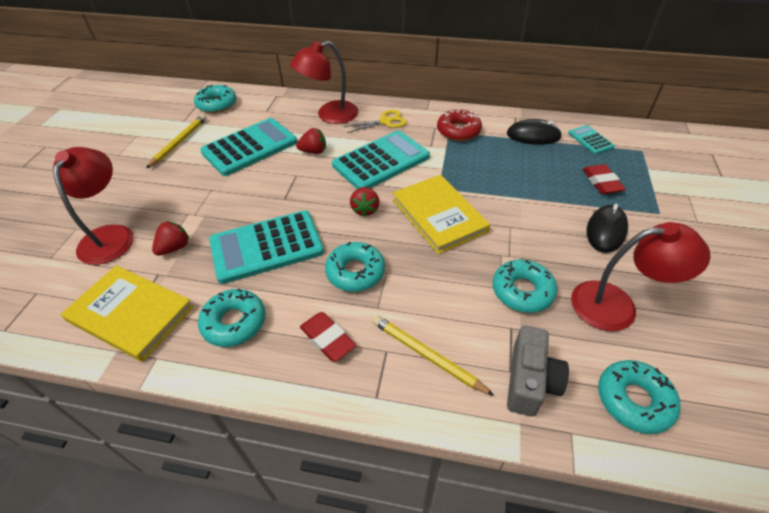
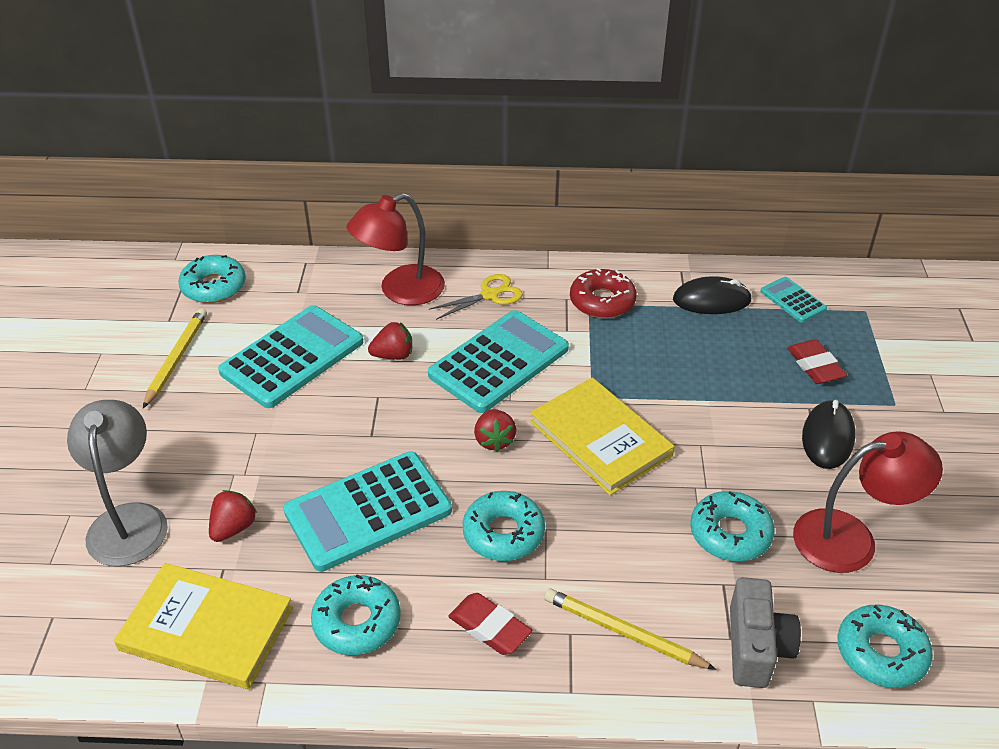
camera: 10 degrees left, 5 degrees down
red lamp [53,147,134,265] -> grey lamp [67,400,168,566]

